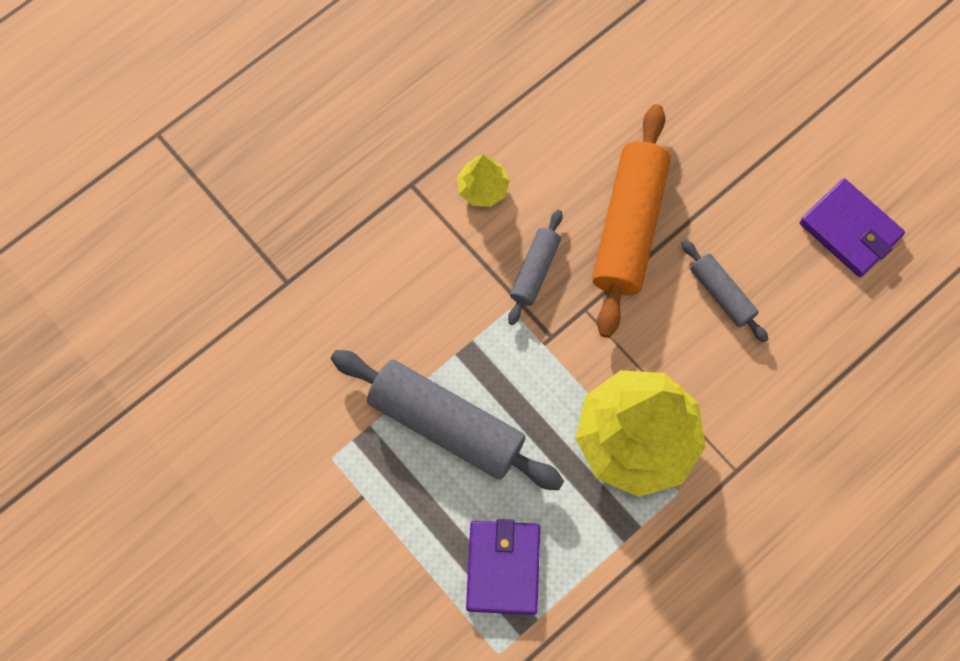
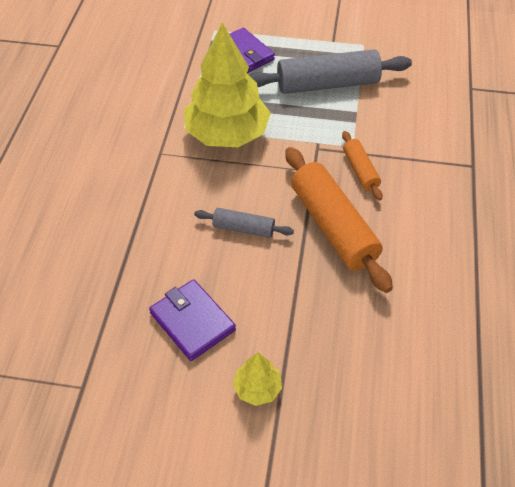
camera: 140 degrees right, 20 degrees down
yellow tree [457,155,510,207] -> yellow tree moved to [233,352,282,406]
grey rolling pin [508,210,563,325] -> orange rolling pin [342,131,383,201]
purple wallet [800,178,905,277] -> purple wallet turned 45 degrees clockwise [149,279,236,361]

